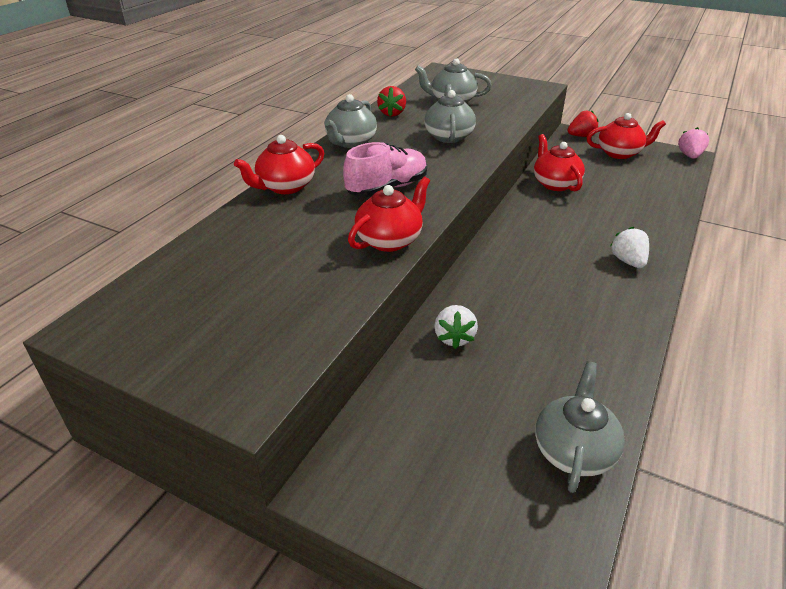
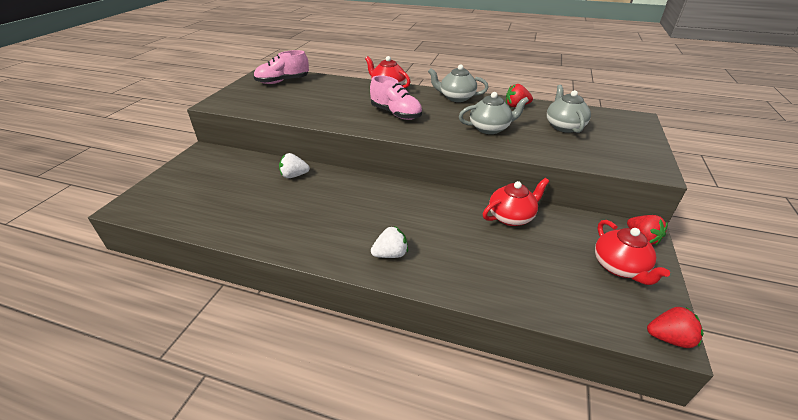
camera: 80 degrees right, 0 degrees up
red teapot [348,177,430,252] -> none
grey teapot [535,361,625,493] -> none
pink strawberry [678,127,709,159] -> red strawberry [647,307,704,348]
none -> pink shoe [254,50,309,84]

